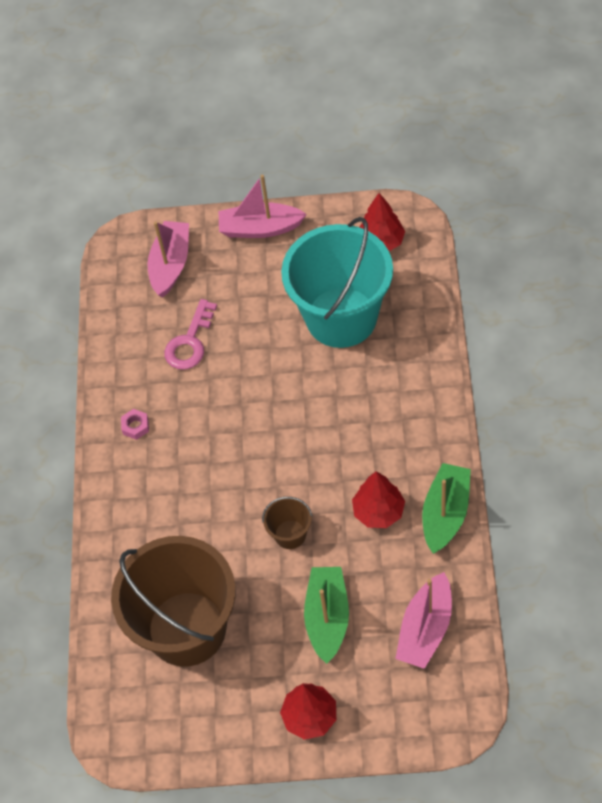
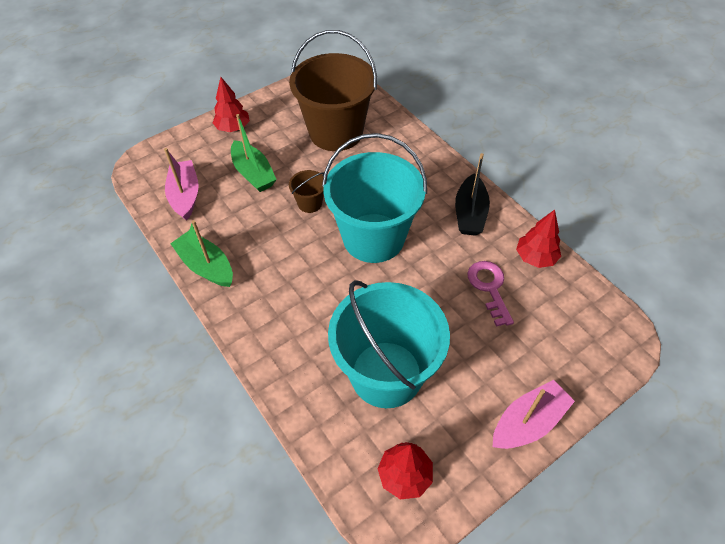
camera: 140 degrees right, 5 degrees down
pink nut [121,409,149,440] -> black boat [455,153,490,236]
pink boat [148,221,189,298] -> none
red tree [352,471,405,528] -> red tree moved to [516,209,561,268]
green boat [422,463,471,554] -> green boat turned 150 degrees clockwise [170,220,233,287]
none -> turquoise bucket [322,133,427,263]

